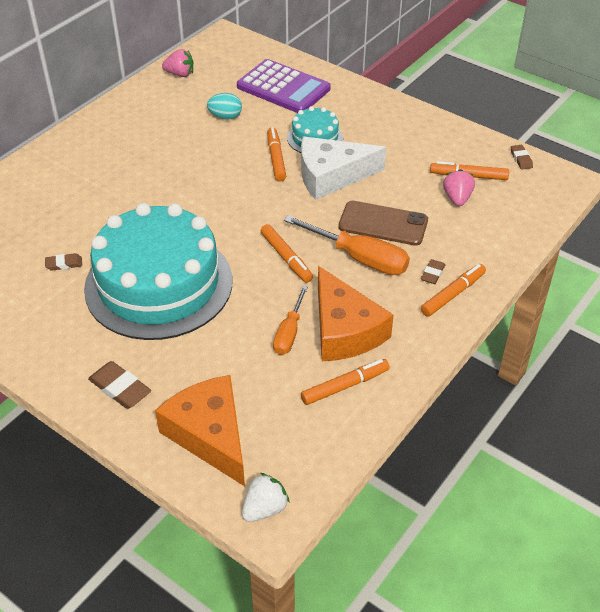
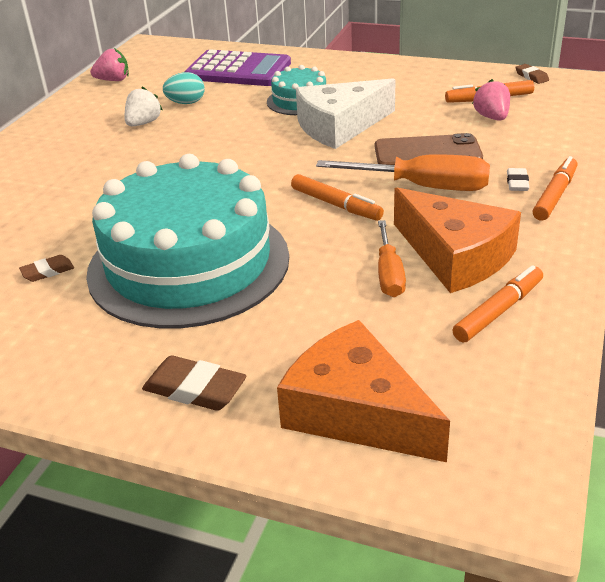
camera: 15 degrees left, 10 degrees down
white strawberry [242,473,290,522] -> white strawberry moved to [125,87,162,126]
orange marker [267,127,286,182] -> none
brown eraser [421,259,445,284] -> white eraser [507,168,530,191]

